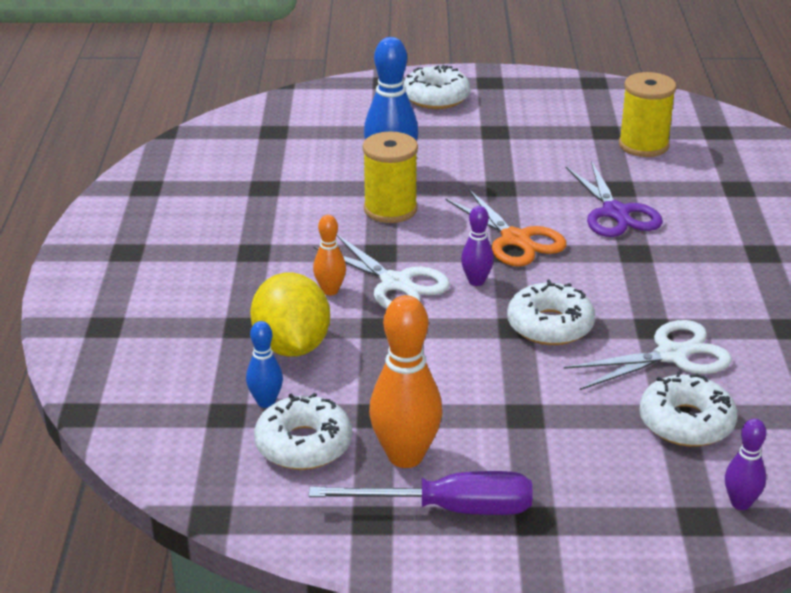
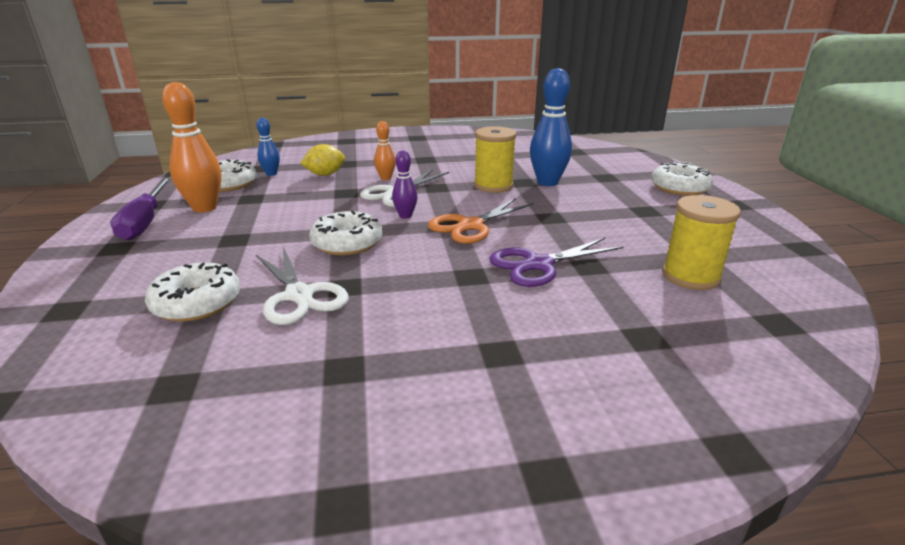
camera: 80 degrees right, 5 degrees down
yellow lemon [250,273,330,357] -> yellow lemon [300,144,345,176], size x0.64
purple bowling pin [725,418,766,510] -> none

